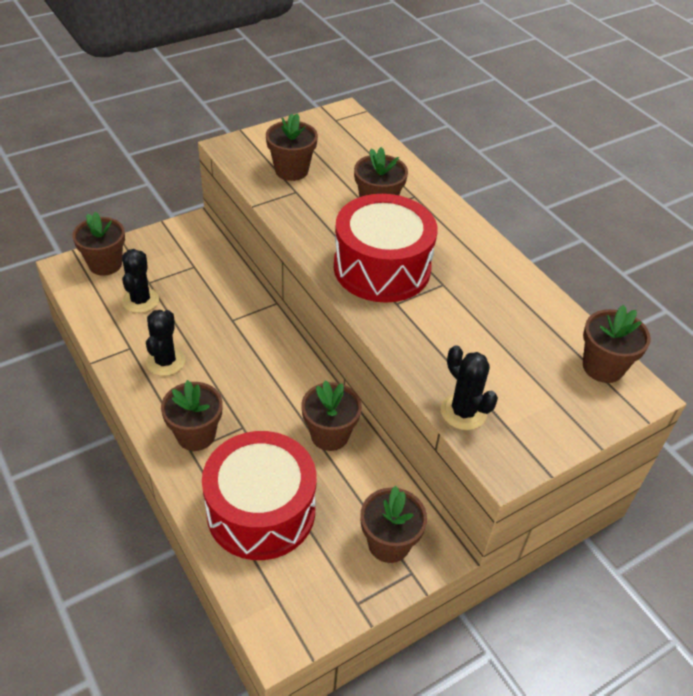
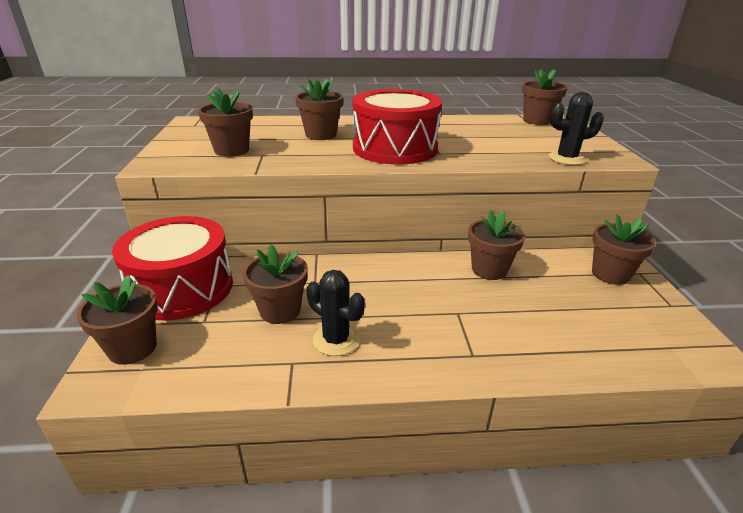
camera: 60 degrees left, 15 degrees down
black cactus [122,249,159,313] -> none
brown flower pot [161,380,223,451] -> brown flower pot moved to [243,244,308,324]
red drum [202,431,316,560] -> red drum moved to [112,216,233,321]

